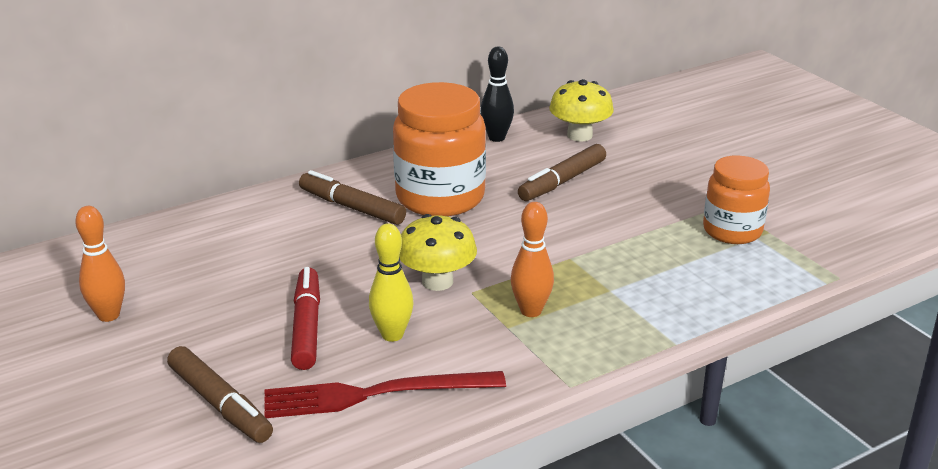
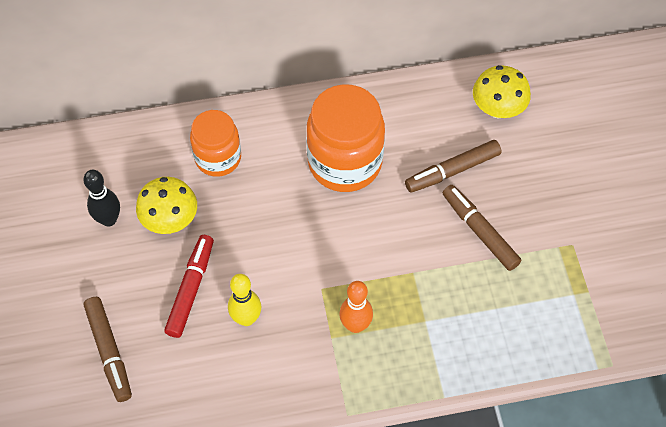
camera: 20 degrees right, 30 degrees up
orange bowling pin [75,206,125,322] -> none
red fork [264,371,506,418] -> none
brown marker [299,170,406,225] -> brown marker moved to [442,185,521,271]
yellow mushroom [399,214,477,291] -> yellow mushroom moved to [136,177,197,234]
black bowling pin [481,47,514,142] -> black bowling pin moved to [83,170,120,226]
orange jar [703,155,770,244] -> orange jar moved to [190,110,241,177]

